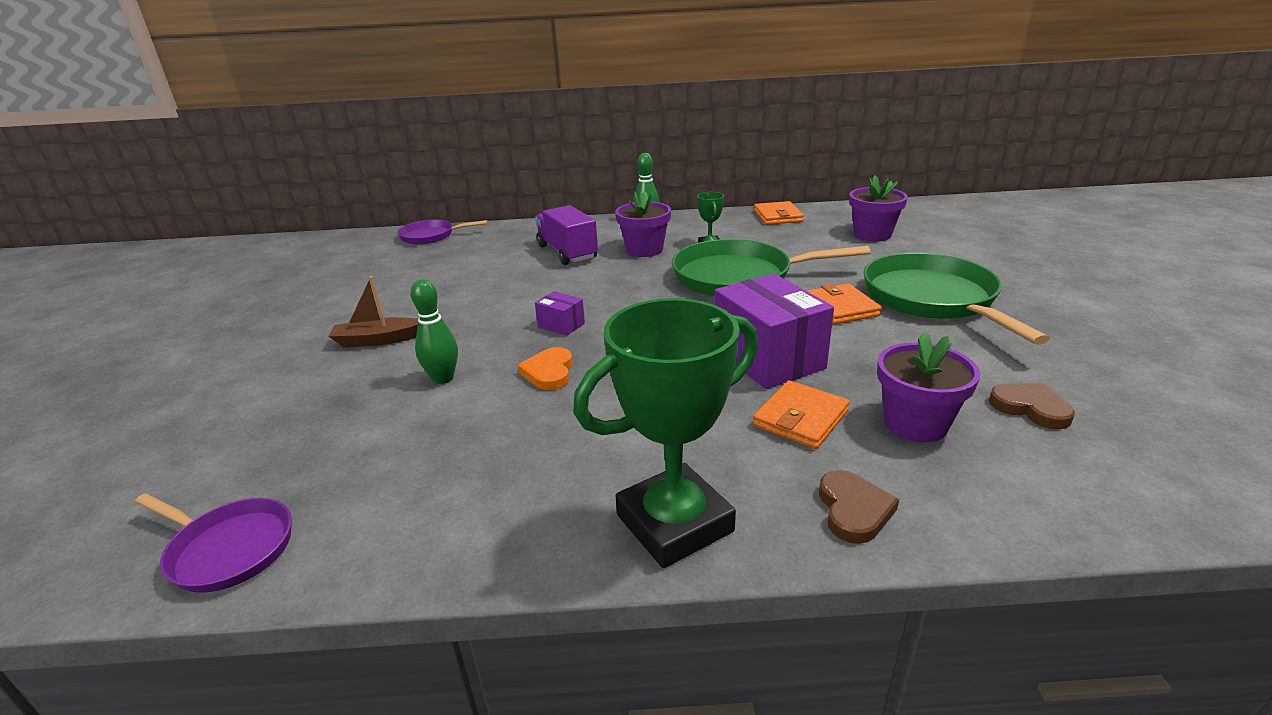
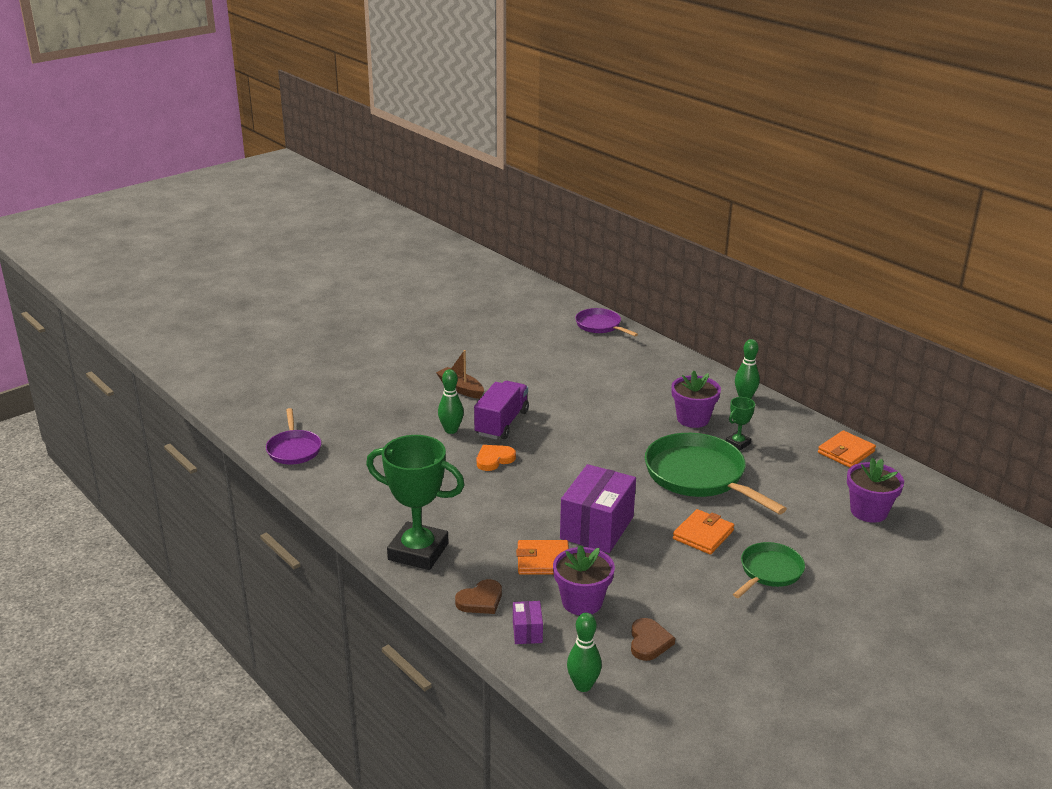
camera: 50 degrees right, 0 degrees up
purple truck [535,205,598,265] -> purple truck moved to [474,381,529,439]
purple box [535,291,585,336] -> purple box moved to [513,601,543,644]
green pan [863,253,1050,345] -> green pan [733,542,805,598], size x0.56
none -> green bowling pin [567,613,602,692]

